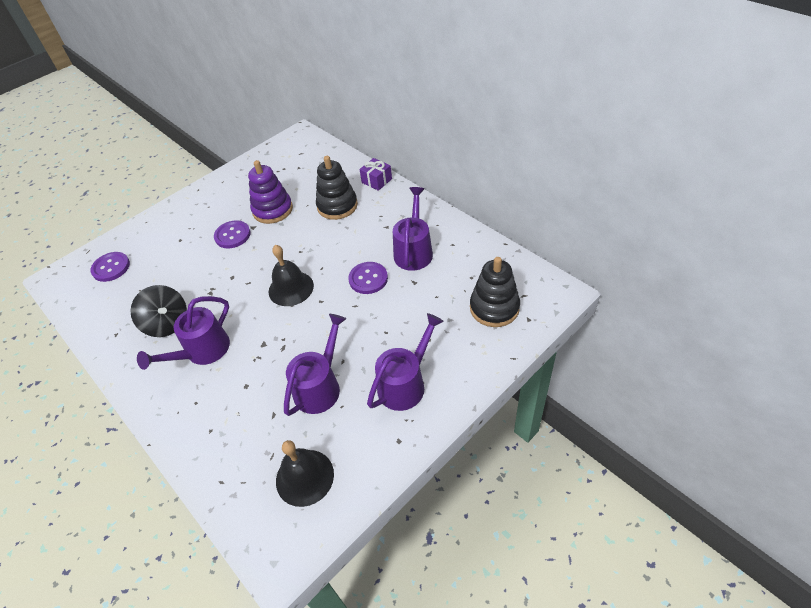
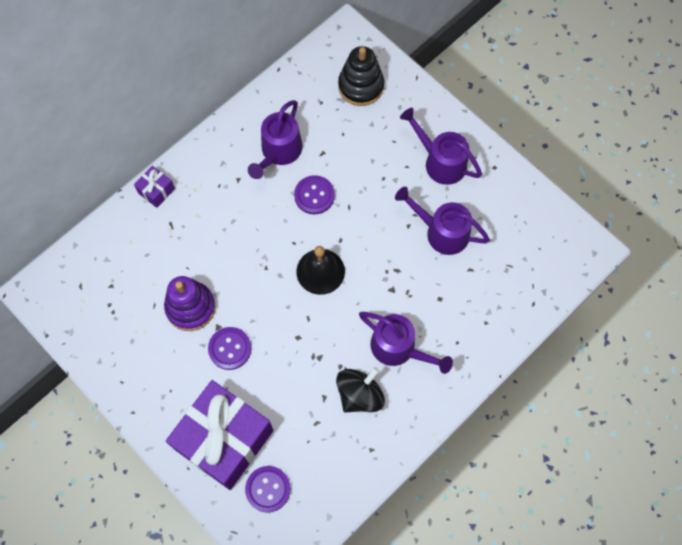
camera: 95 degrees left, 20 degrees up
black bell [276,440,334,507] -> none
black stacking toy [316,156,358,220] -> none
purple watering can [393,187,433,271] -> purple watering can turned 75 degrees counterclockwise [248,100,303,179]
none -> purple gift [166,380,273,490]

